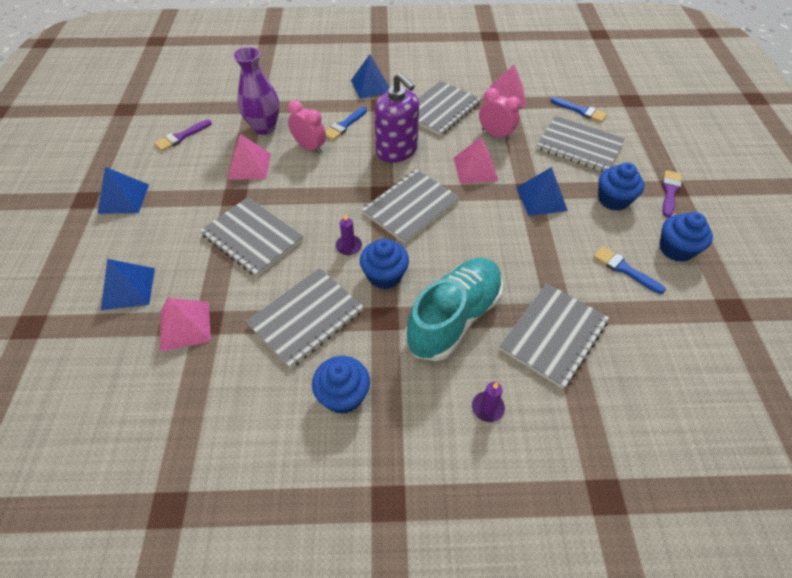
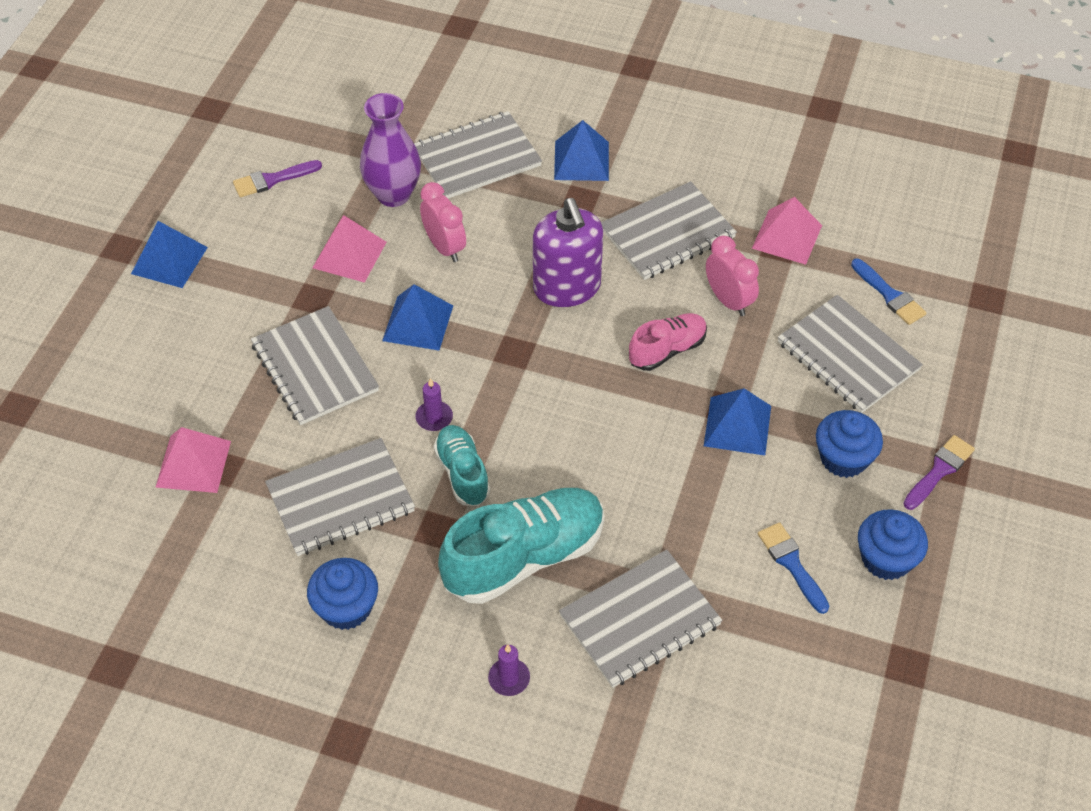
camera: 20 degrees right, 0 degrees up
blue pyramid [101,259,155,310] -> blue pyramid moved to [382,284,453,350]
blue brush [325,107,367,140] -> none
blue cupcake [360,239,409,289] -> turquoise shoe [434,425,490,506]
grey notebook [362,169,460,244] -> grey notebook moved to [414,111,542,198]
pink pyramid [454,137,498,184] -> pink shoe [629,313,707,371]

